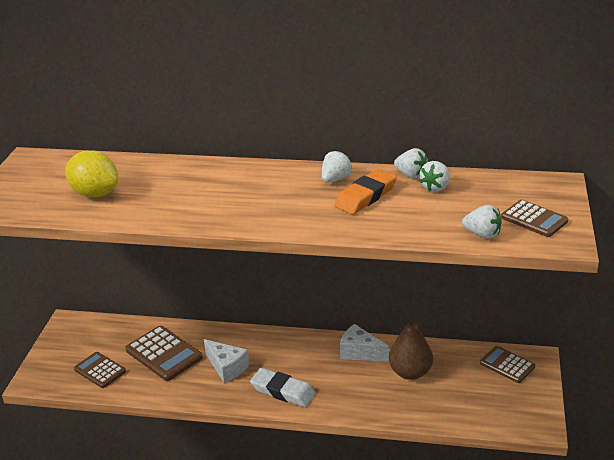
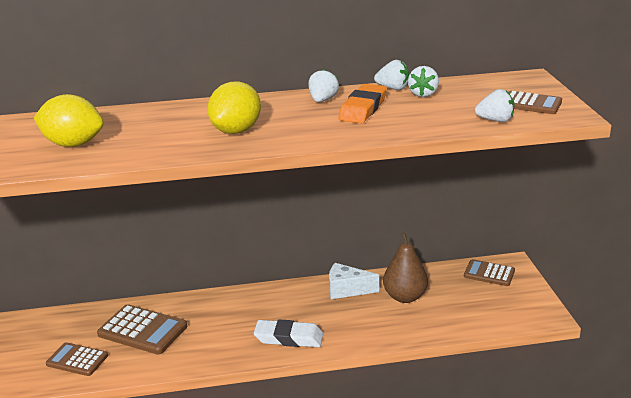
camera: 20 degrees left, 5 degrees down
white cheese [204,339,249,383] -> none
none -> yellow lemon [207,82,261,134]

